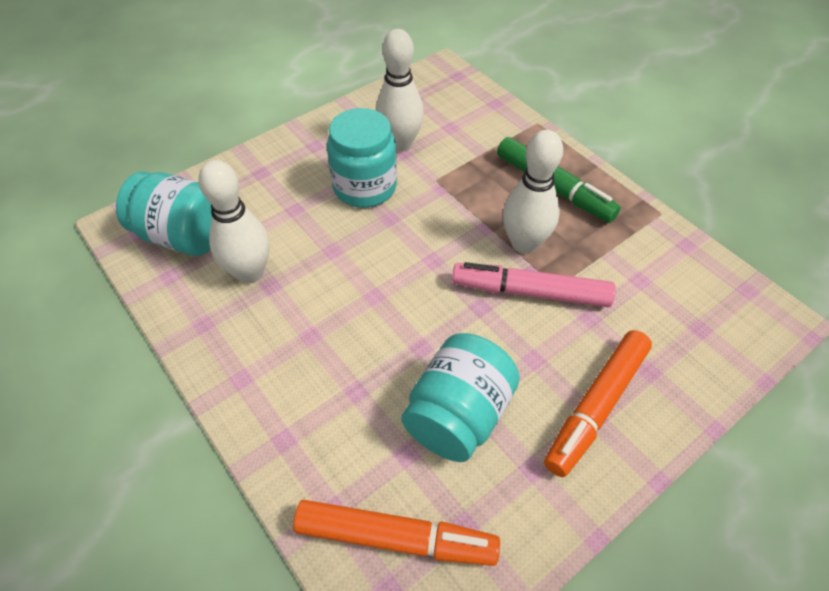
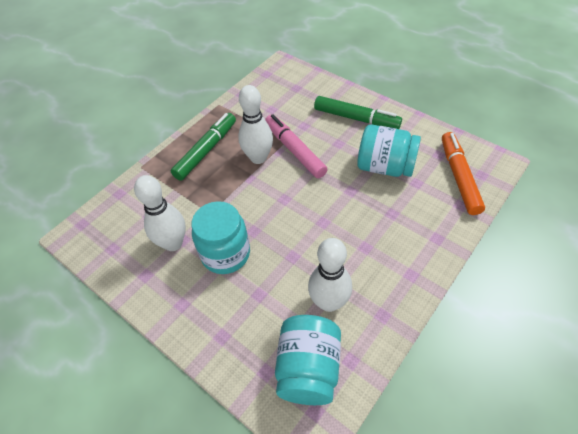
camera: 100 degrees left, 0 degrees up
pink marker [452,262,616,307] -> pink marker turned 150 degrees clockwise [265,114,328,178]
orange marker [544,330,652,477] -> green marker [314,96,402,129]

